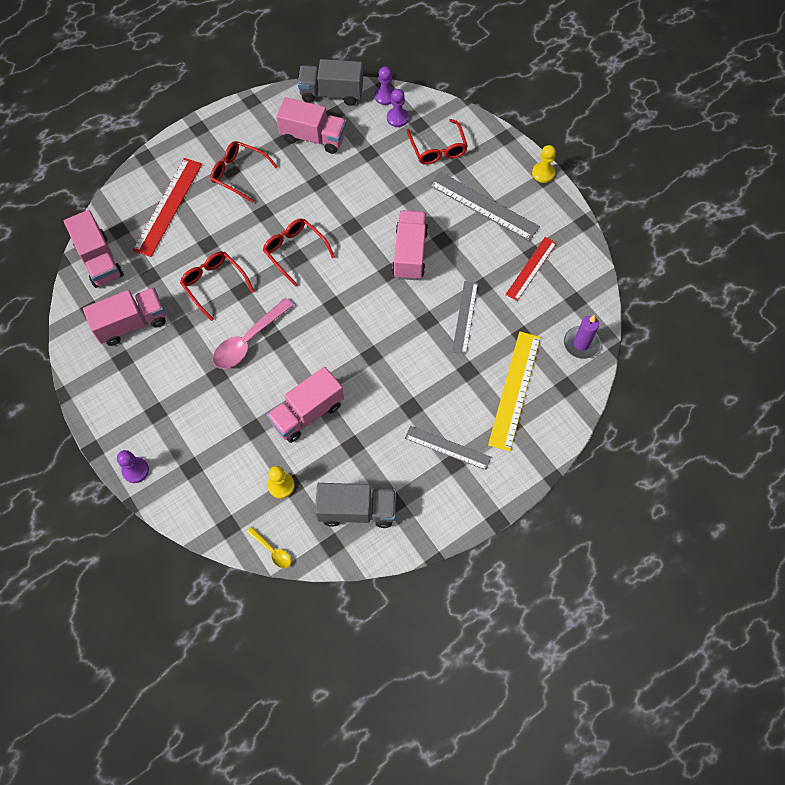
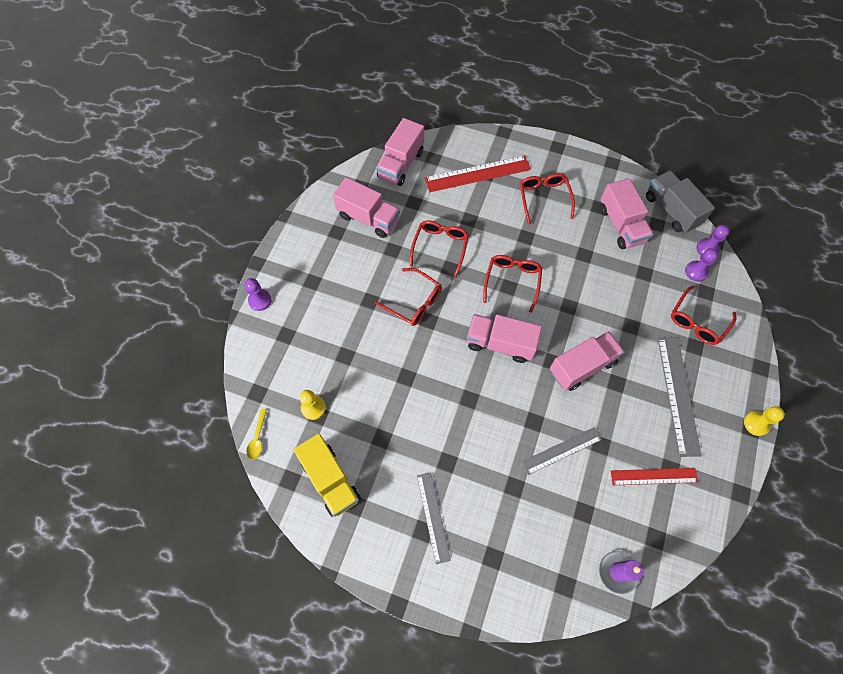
camera: 55 degrees right, 0 degrees up
pink spoon [213,298,294,369] -> red glasses [375,268,442,326]
pink truck [267,367,344,443] -> pink truck moved to [467,314,542,363]
grey truck [315,483,396,528] -> yellow truck [293,434,361,517]
yellow ruler [488,332,541,452] -> none

